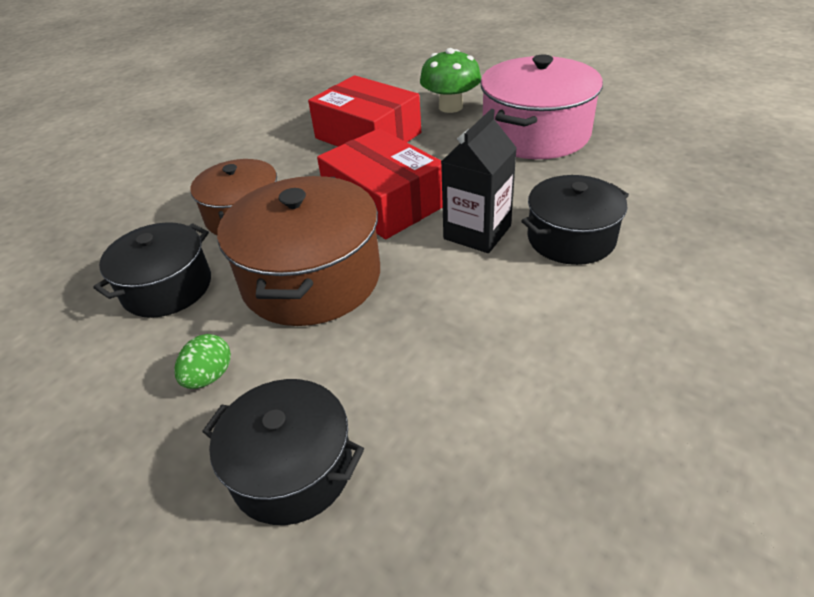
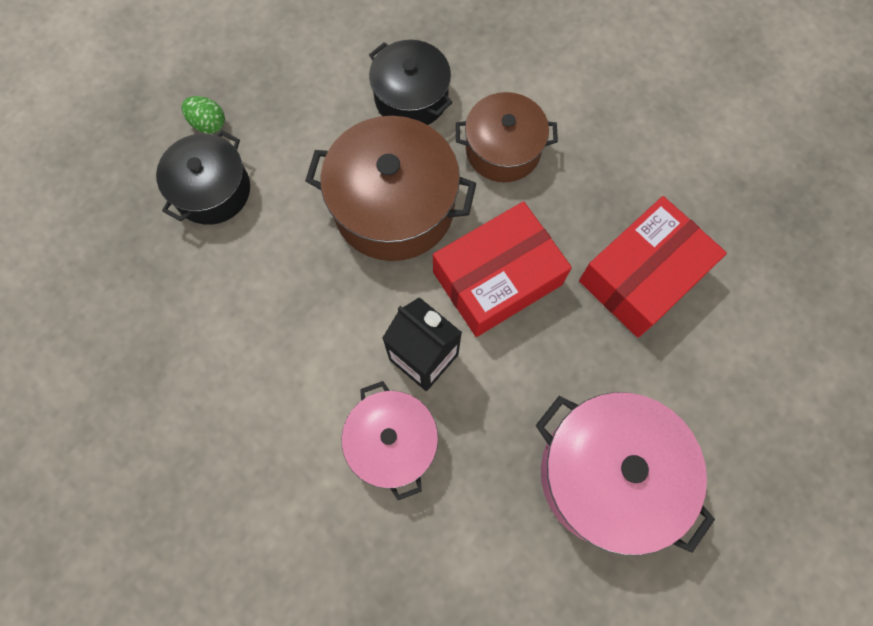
camera: 95 degrees right, 30 degrees up
green egg [174,334,231,389] -> green egg moved to [181,96,225,134]
green mushroom [420,48,481,113] -> none
black pot [521,175,629,265] -> pink pot [342,381,438,500]

